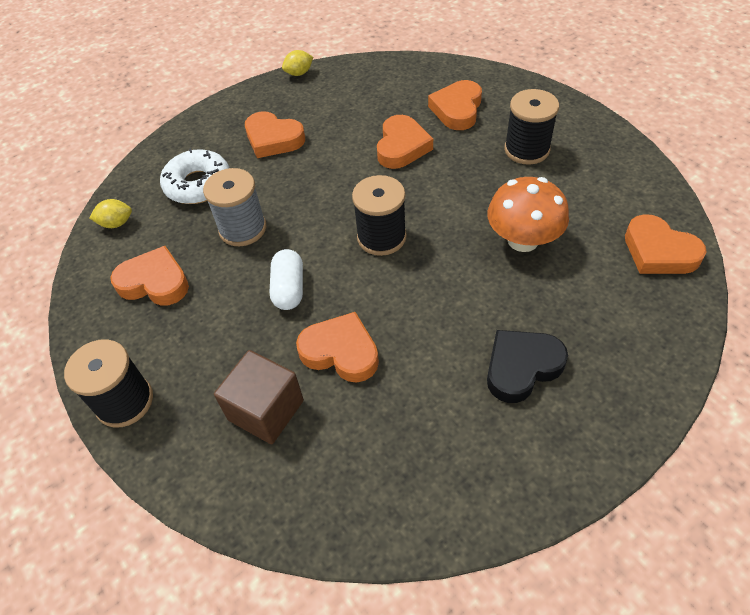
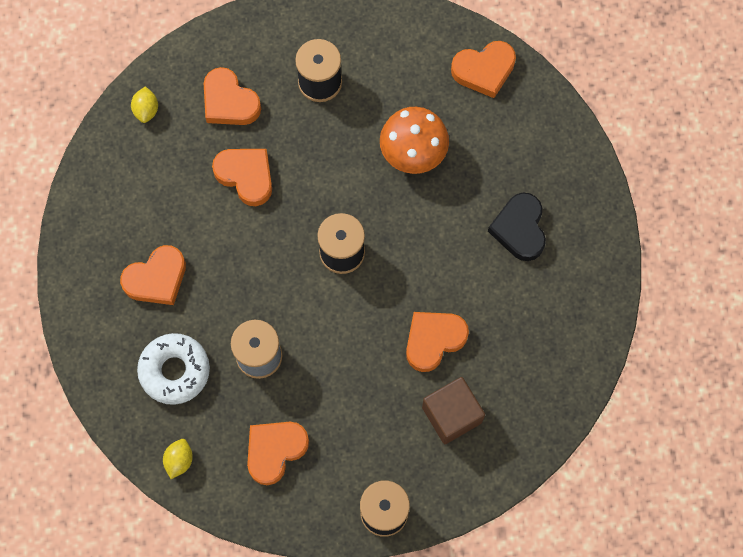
camera: 65 degrees left, 20 degrees up
white capsule [270,249,303,310] -> none
yellow lemon [282,50,313,76] -> yellow lemon moved to [131,86,158,123]

